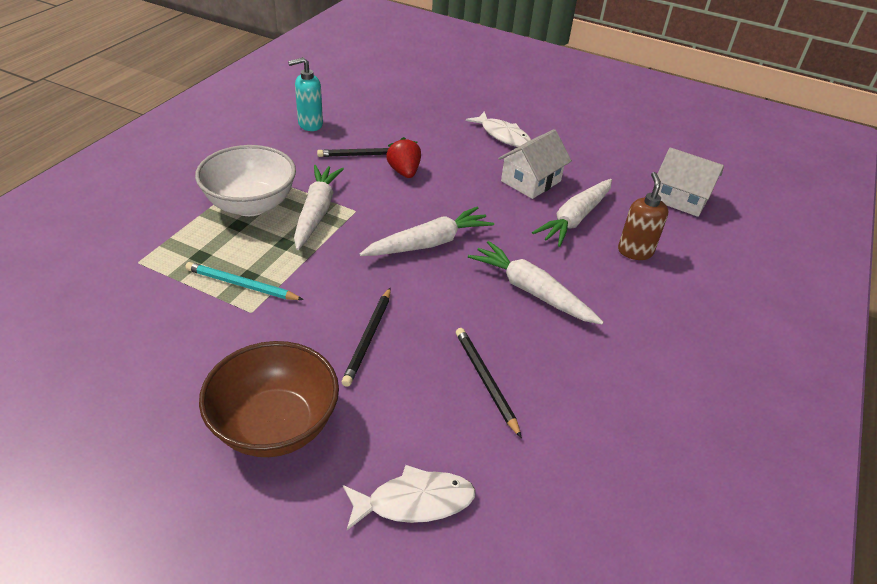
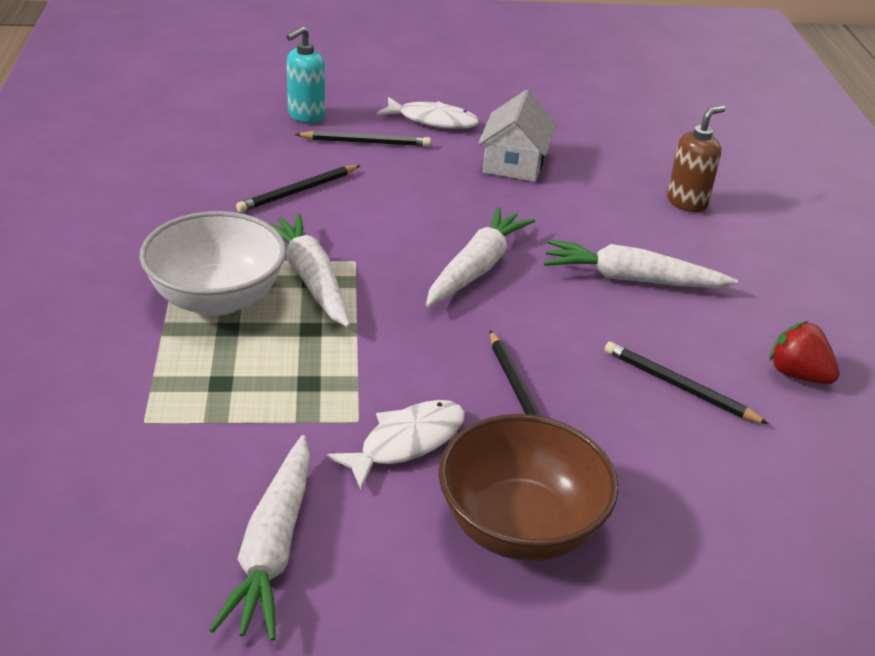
camera: 30 degrees left, 5 degrees down
turquoise pencil [185,262,304,300] -> none
turquoise soap dispenser [288,57,323,131] -> turquoise soap dispenser moved to [286,26,325,123]
white fish [343,465,476,530] -> white fish moved to [326,400,465,490]
red strawberry [386,137,421,178] -> red strawberry moved to [769,321,840,384]
white carrot [532,179,612,247] -> white carrot moved to [209,435,310,641]
brown soap dispenser [618,172,668,260] -> brown soap dispenser turned 75 degrees clockwise [667,105,725,212]
white house [657,147,724,217] -> none
none -> black pencil [295,131,431,147]

